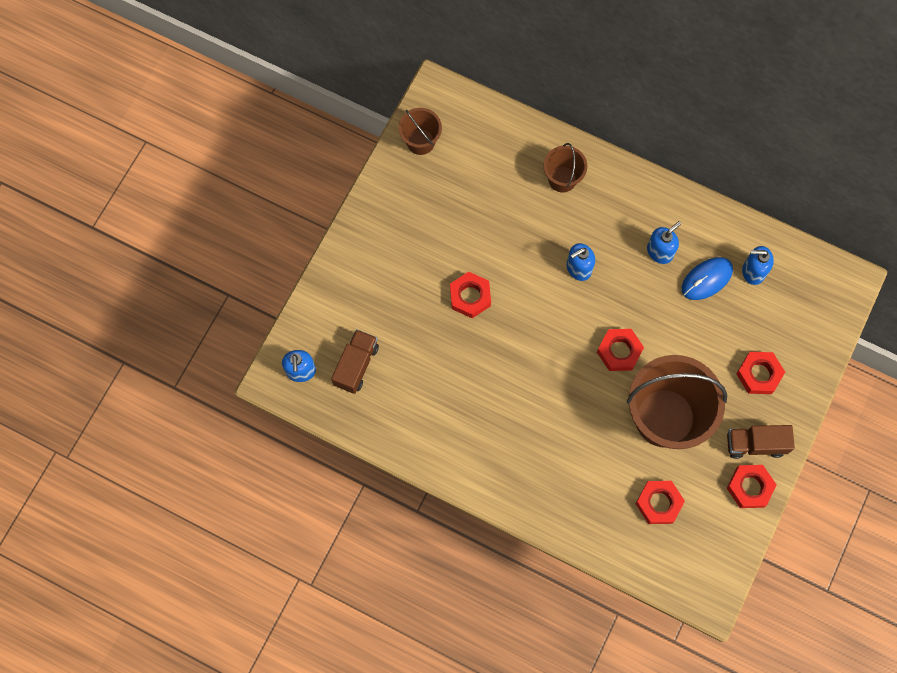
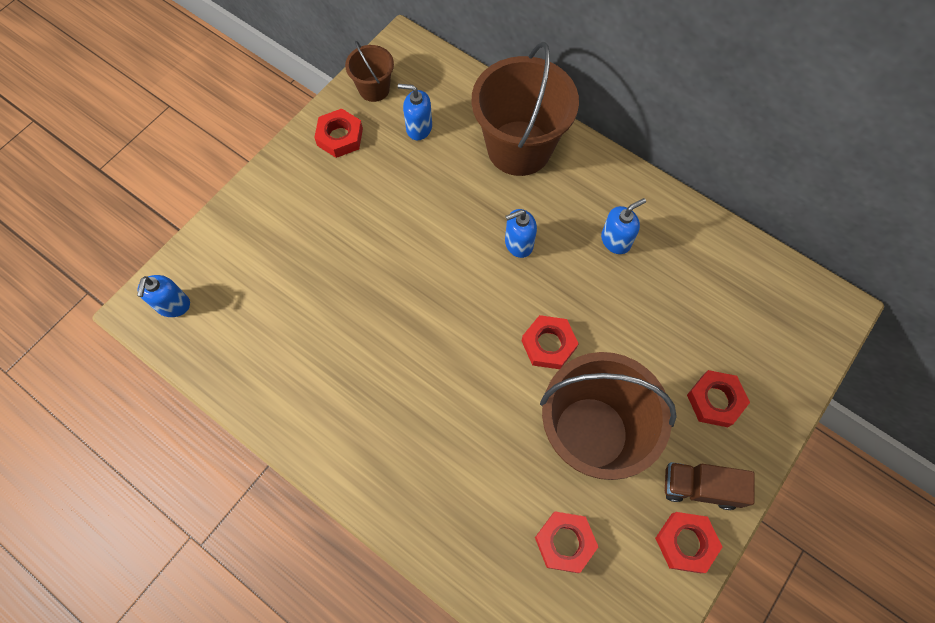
camera: 10 degrees right, 5 degrees down
brown truck [331,329,379,394] -> none
red nut [450,272,491,318] -> red nut moved to [314,108,363,158]
brown bucket [544,143,587,193] -> brown bucket [472,42,579,176], size x2.02
blue mouse [682,257,733,300] -> none
blue soap dispenser [742,246,774,285] -> blue soap dispenser moved to [398,83,432,140]

